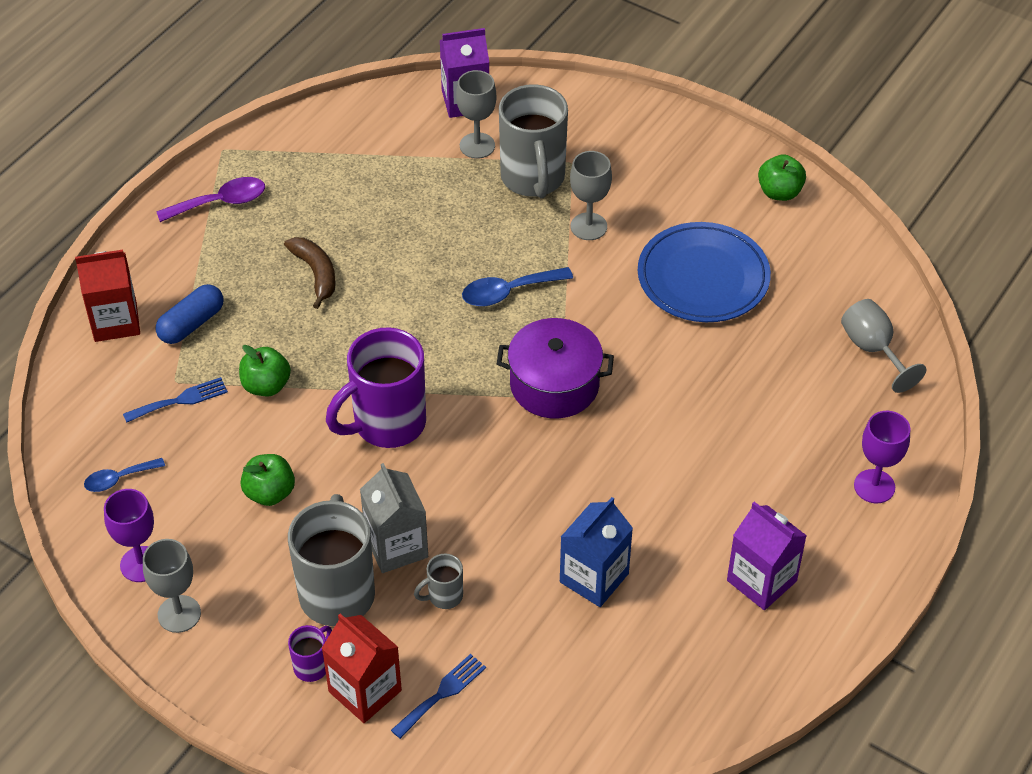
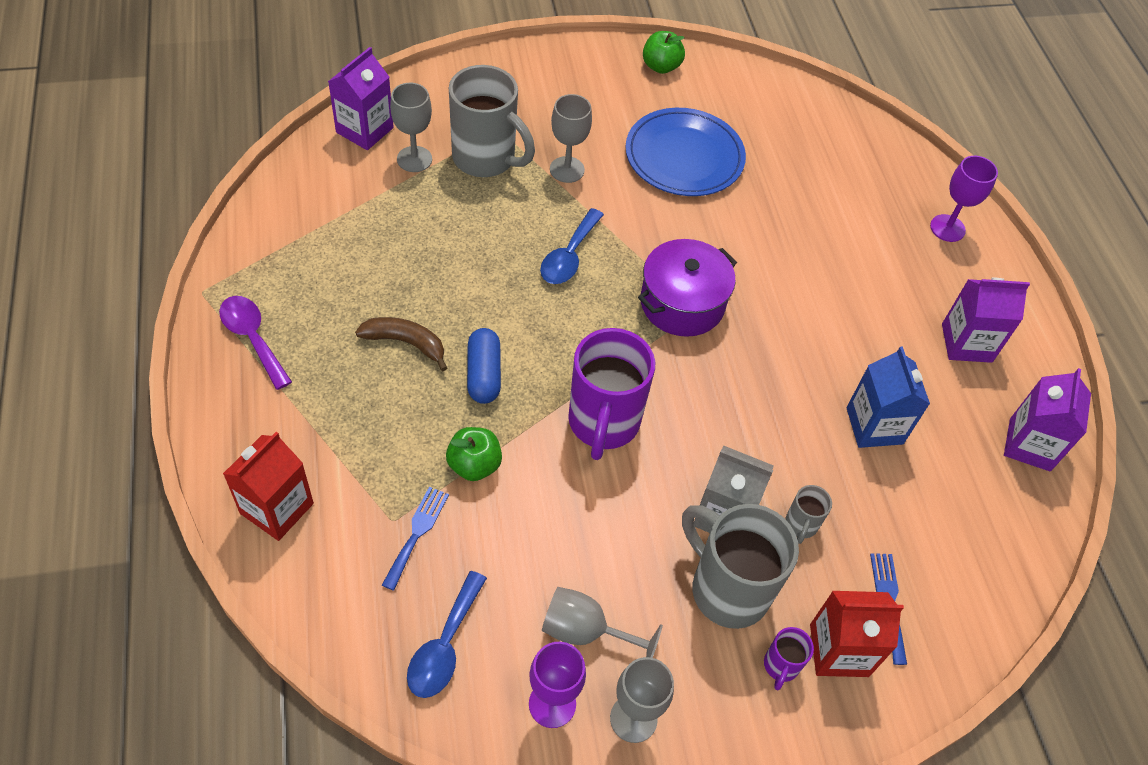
camera: 50 degrees left, 5 degrees up
blue spoon [84,458,165,492] -> blue spoon [407,571,487,698], size x1.52
purple spoon [156,177,265,222] -> purple spoon turned 60 degrees counterclockwise [219,296,292,390]
blue capsule [156,284,223,344] -> blue capsule moved to [467,328,501,404]
green apple [240,454,295,506] -> none
purple mug [288,625,332,682] -> purple mug turned 150 degrees counterclockwise [764,627,814,691]
grey goblet [841,299,926,393] -> grey goblet moved to [542,587,663,658]
none -> purple carton [1004,368,1091,471]

